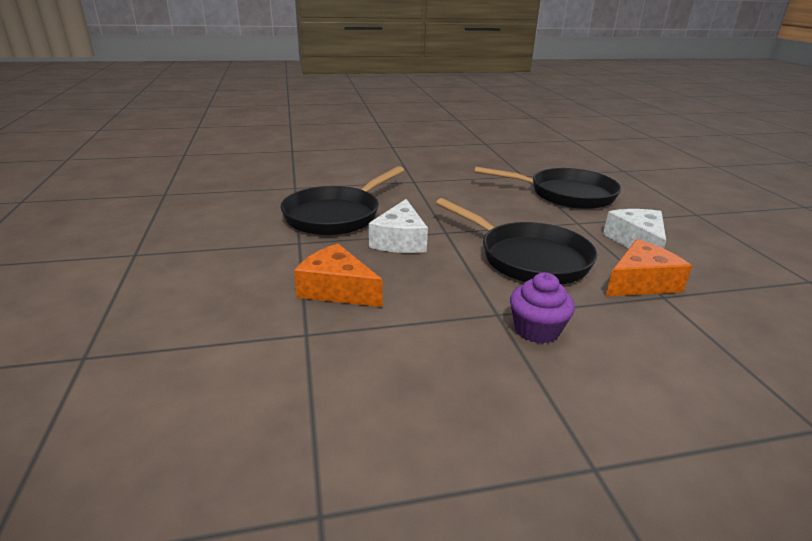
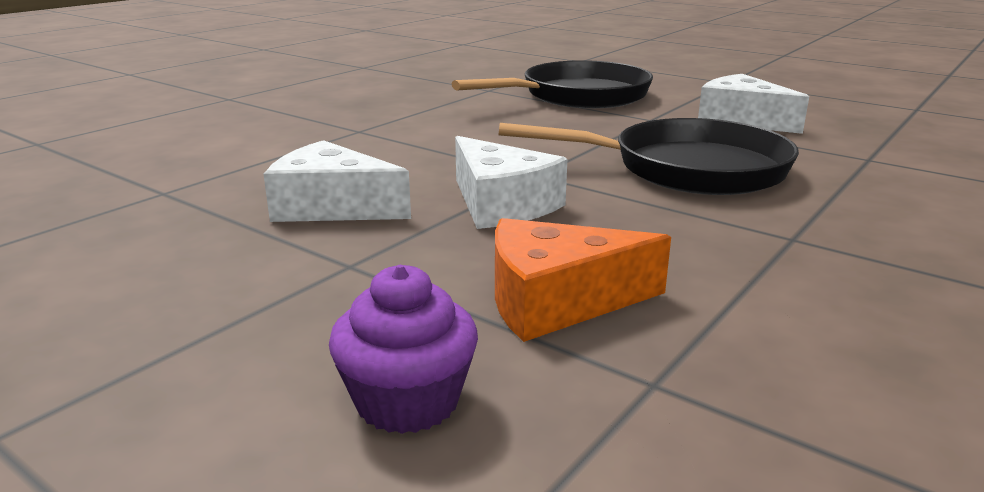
camera: 40 degrees left, 5 degrees down
black pan [280,166,404,236] -> white cheese [264,140,411,222]
purple cupcake [510,272,575,343] -> purple cupcake moved to [329,265,478,434]
orange cheese [605,239,692,297] -> none

